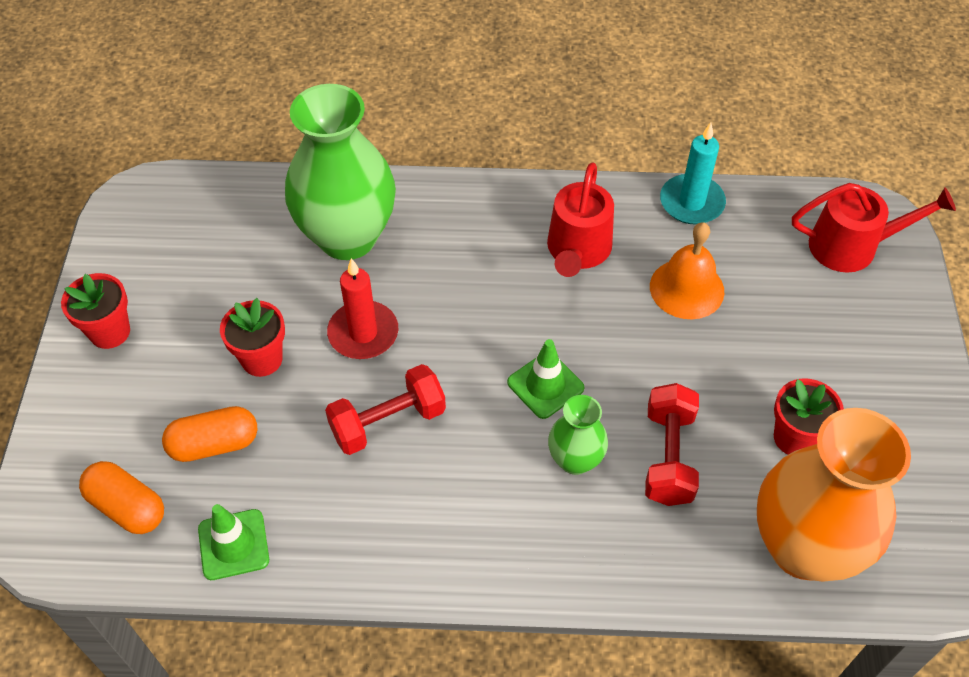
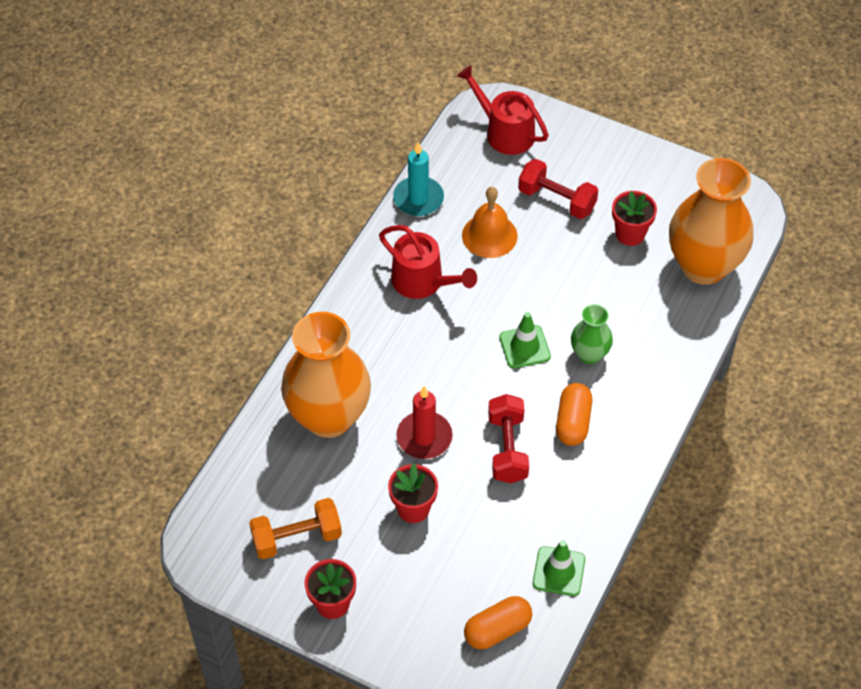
camera: 65 degrees left, 0 degrees up
orange capsule [162,406,258,462] -> orange capsule moved to [556,383,592,446]
green vase [285,84,396,260] -> orange vase [281,312,371,438]
red dumbbell [645,383,699,506] -> red dumbbell moved to [518,159,598,219]
red watering can [792,183,956,273] -> red watering can turned 75 degrees counterclockwise [457,65,549,155]
none -> orange dumbbell [249,498,342,560]

